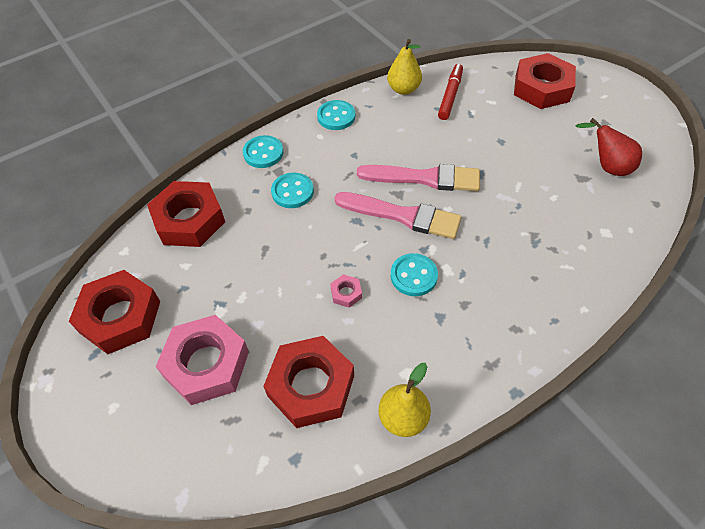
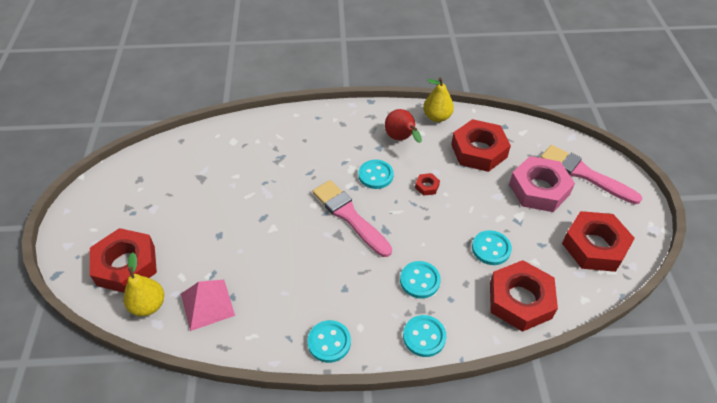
camera: 150 degrees left, 5 degrees down
pink nut [330,274,362,308] -> red nut [415,173,440,196]
pink brush [357,164,480,191] -> pink brush moved to [541,145,642,204]
yellow pear [387,39,422,95] -> yellow pear moved to [123,252,164,316]
red marker [438,64,463,120] -> pink pyramid [181,280,235,331]
red pear [575,118,642,176] -> red pear moved to [385,109,422,143]
none -> turquoise button [472,230,512,265]

